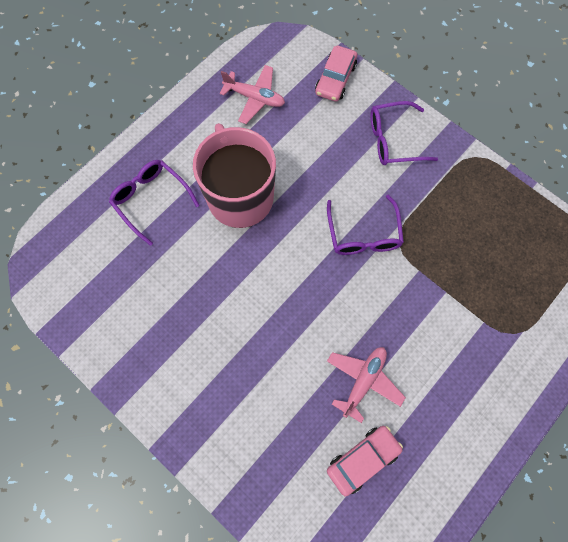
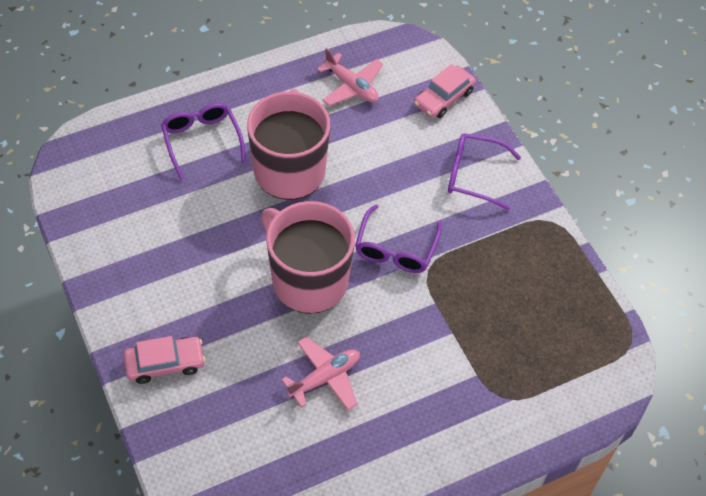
camera: 20 degrees right, 15 degrees down
pink car [327,426,403,496] -> pink car moved to [124,336,205,384]
none -> pink mug [261,201,355,314]

